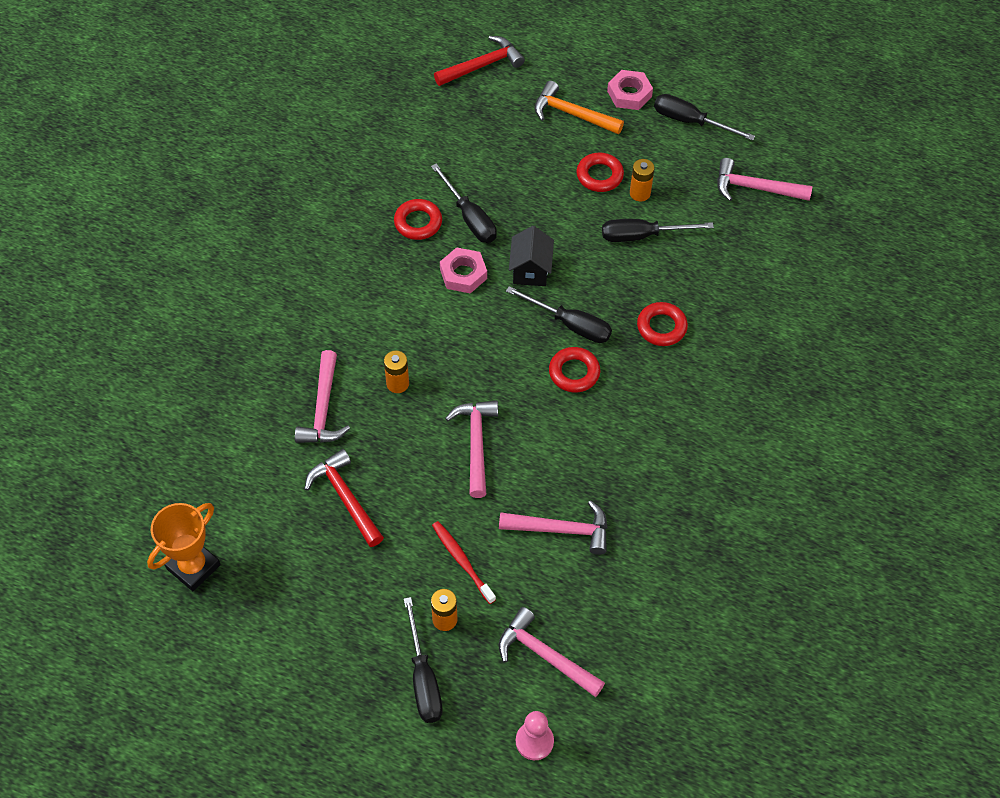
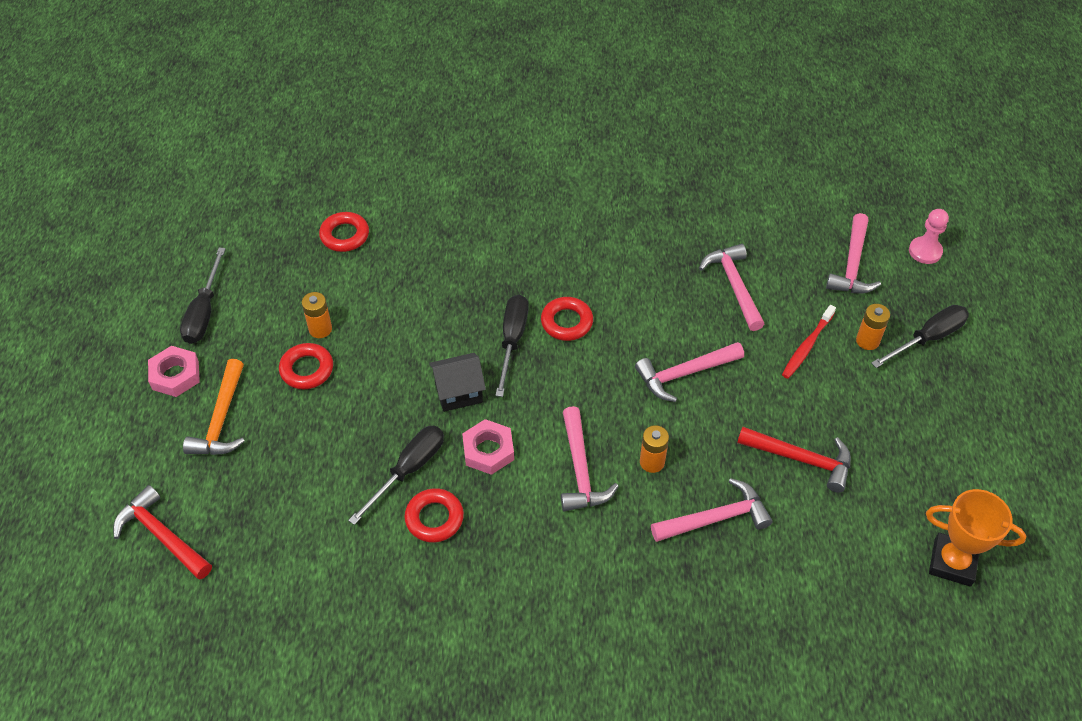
camera: 110 degrees left, 5 degrees down
red hammer [305,449,384,547] -> red hammer turned 105 degrees counterclockwise [737,427,851,493]
black screwdriver [602,219,714,242] -> none
red ring [637,302,688,346] -> red ring moved to [319,212,369,252]
pink hammer [717,158,812,201] -> pink hammer moved to [561,406,618,511]

